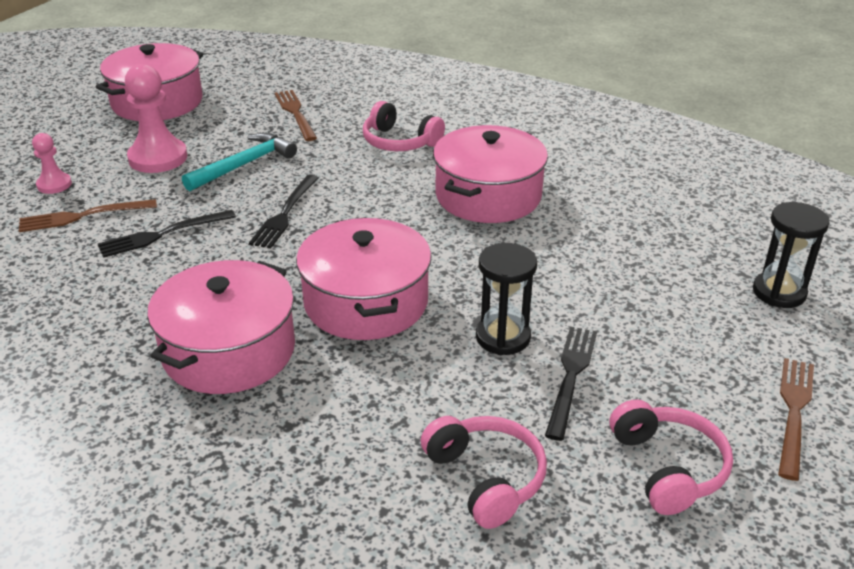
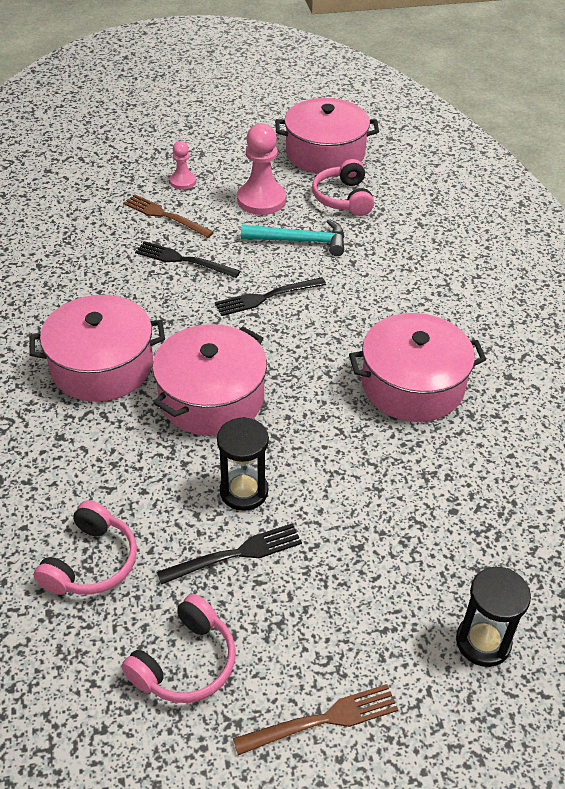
camera: 50 degrees right, 10 degrees up
brown fork [275,90,317,141] -> none
pink headphones [363,101,445,151] -> pink headphones moved to [312,159,374,216]

